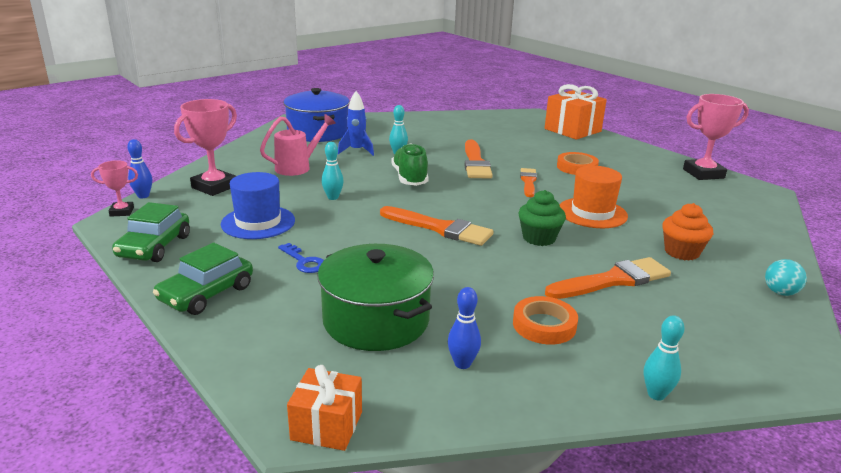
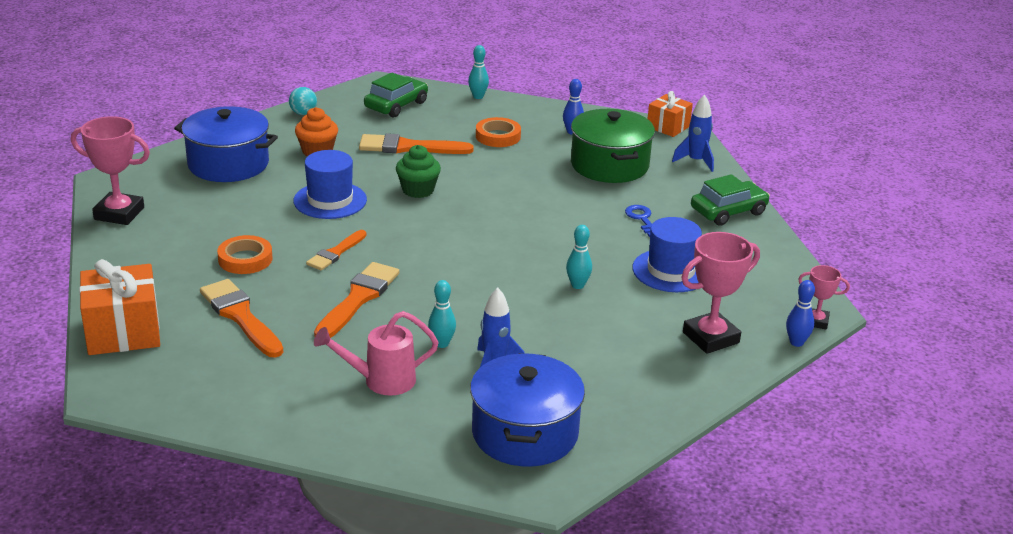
camera: 155 degrees left, 5 degrees up
green car [112,202,190,262] -> green car moved to [364,72,428,118]
pink watering can [260,114,336,176] -> pink watering can moved to [314,311,439,396]
orange brush [380,206,494,246] -> orange brush moved to [200,279,283,358]
green shoe [392,143,429,186] -> none
orange hat [560,166,628,228] -> blue hat [294,150,367,219]
none -> blue pot [174,106,278,182]
none -> blue rocket [672,95,714,172]

